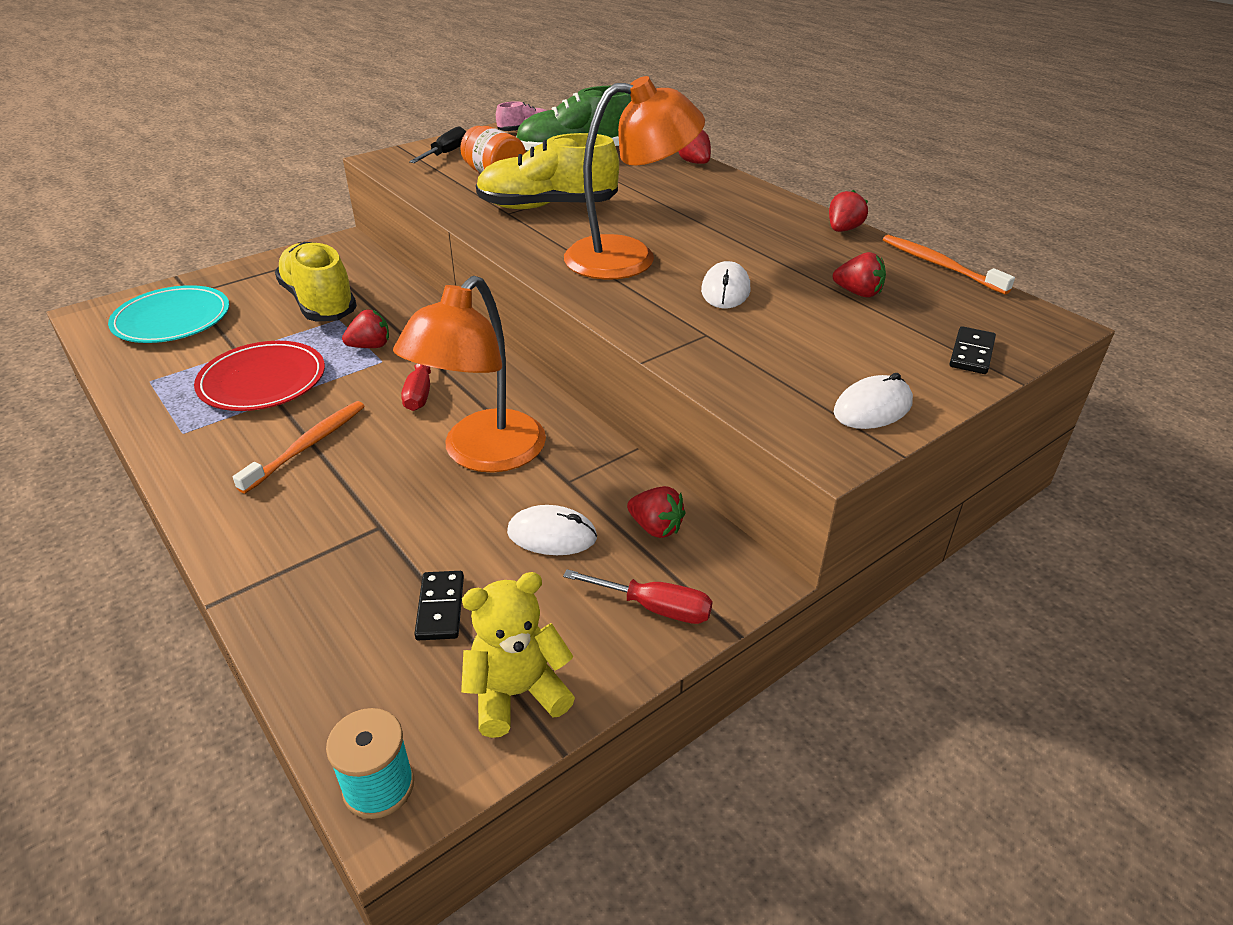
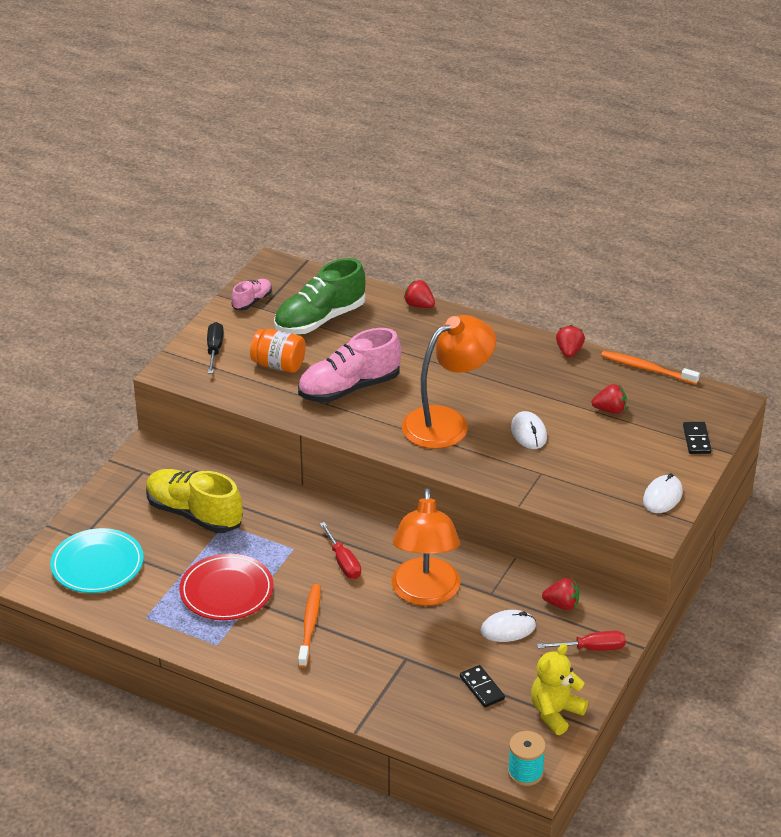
camera: 25 degrees left, 0 degrees up
red strawberry [342,309,389,348] -> none
yellow shoe [476,133,619,209] -> pink shoe [298,328,402,402]

